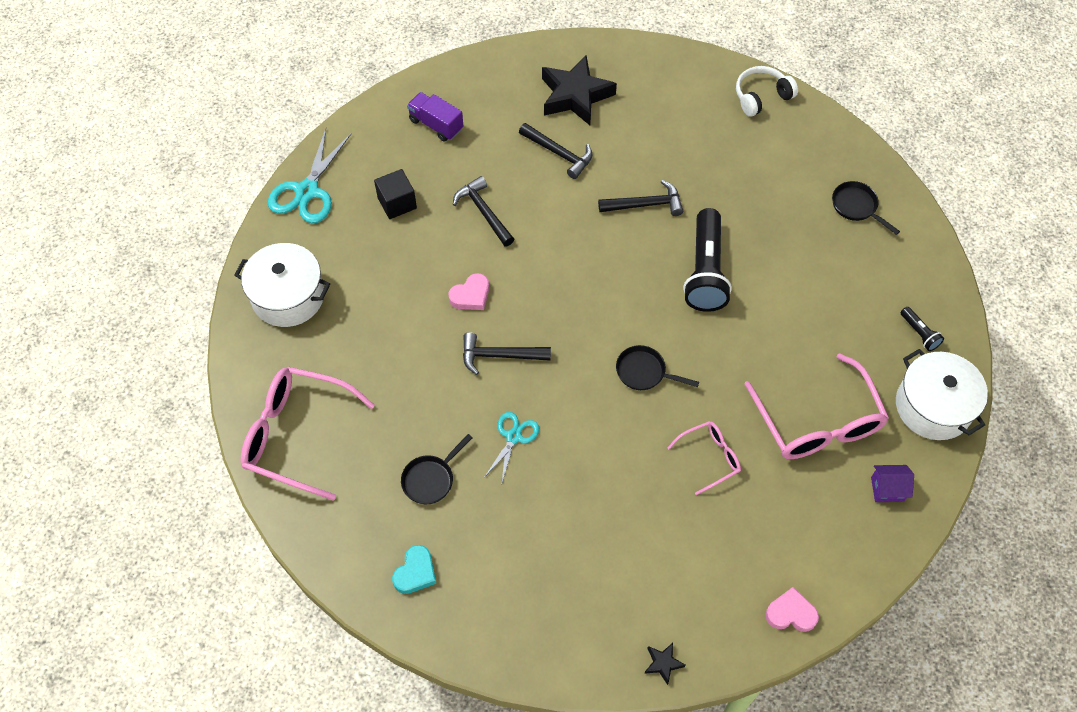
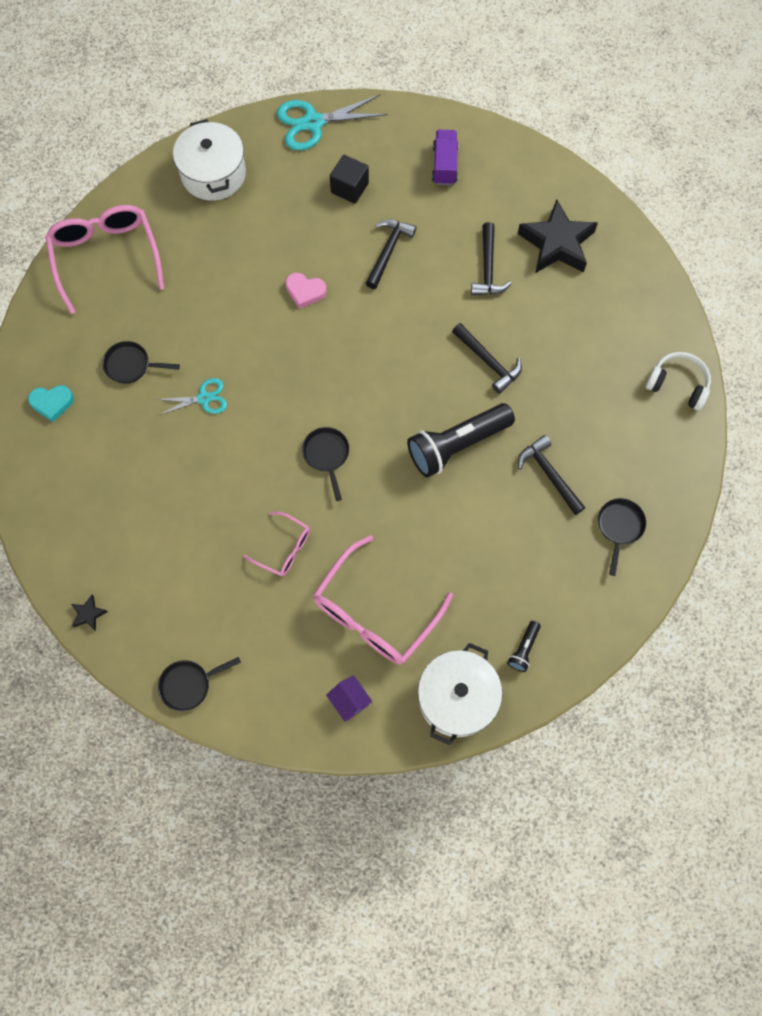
camera: 55 degrees right, 10 degrees up
black hammer [463,332,551,375] -> black hammer moved to [518,435,585,515]
pink heart [765,587,819,632] -> black pan [158,657,241,711]

